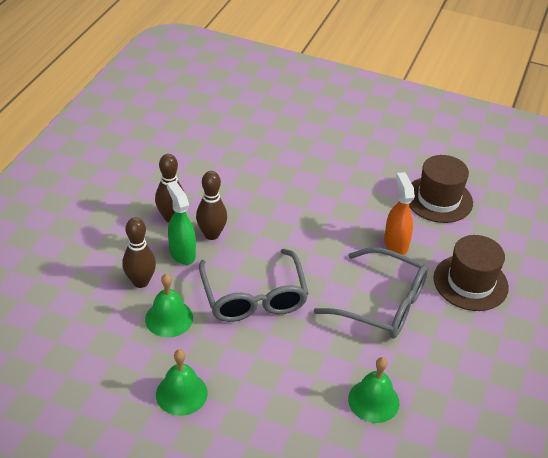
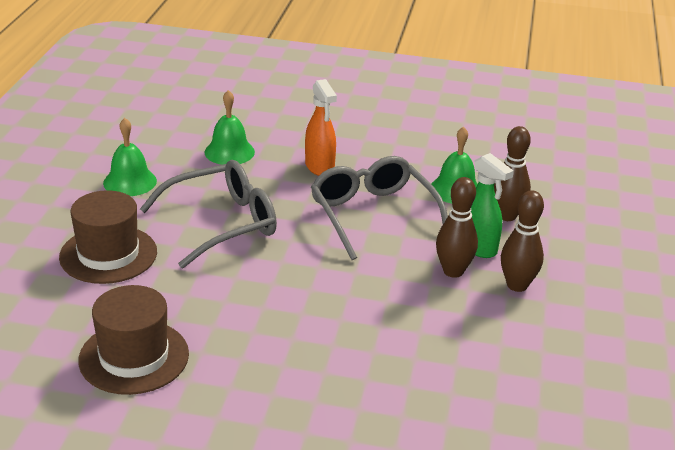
camera: 170 degrees right, 10 degrees down
green bell [156,349,208,416] -> green bell moved to [103,118,157,196]
grey glasses [314,247,428,339] -> grey glasses turned 135 degrees clockwise [140,160,277,268]
orange spray bottle [384,172,415,255] -> orange spray bottle moved to [305,79,337,176]

